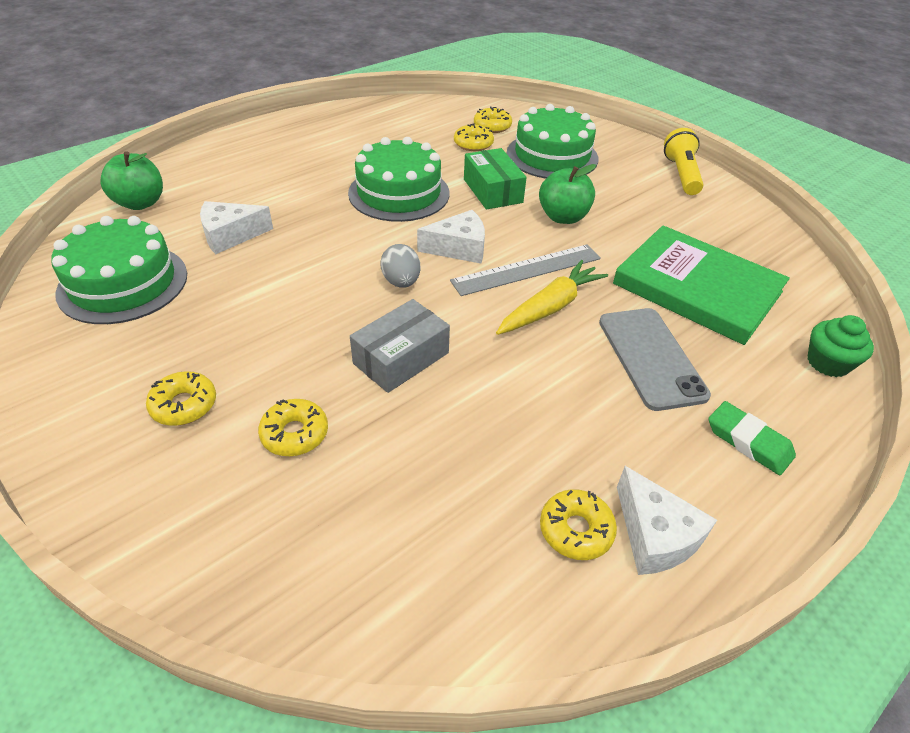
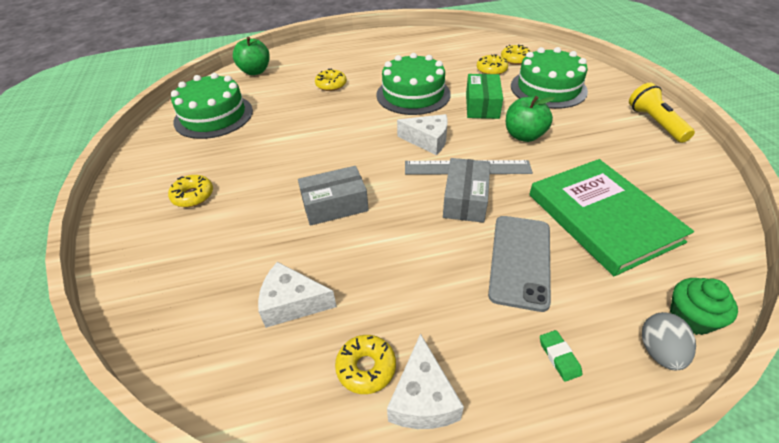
camera: 30 degrees right, 0 degrees up
white cheese [200,201,273,254] -> white cheese moved to [258,262,337,328]
yellow donut [258,399,328,456] -> yellow donut moved to [315,69,347,91]
grey egg [380,244,421,288] -> grey egg moved to [642,312,696,370]
yellow carrot [496,260,608,335] -> grey box [443,158,490,223]
yellow flashlight [664,128,703,195] -> yellow flashlight turned 45 degrees counterclockwise [629,83,695,143]
green eraser [708,401,796,475] -> green eraser [540,330,582,382], size x0.64

